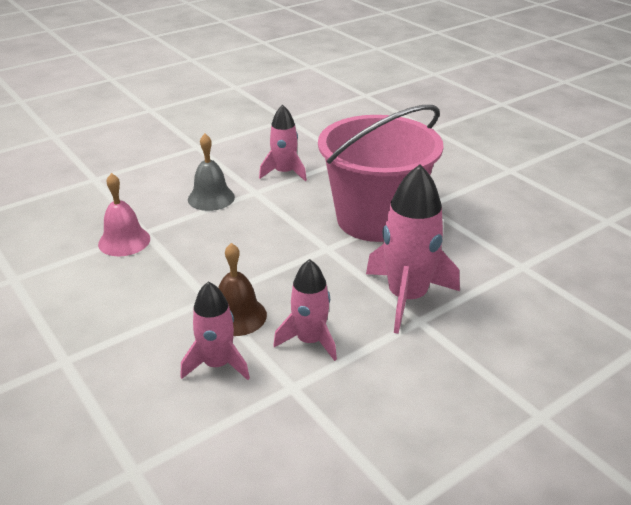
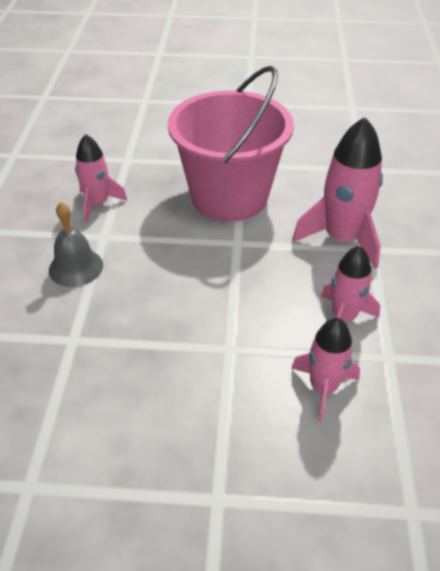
camera: 50 degrees left, 10 degrees up
pink bell [98,173,150,256] -> none
brown bell [218,243,267,336] -> none

